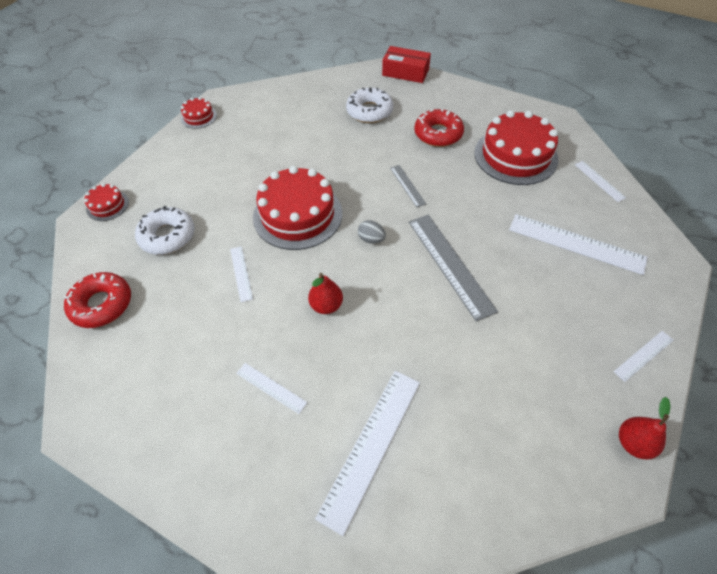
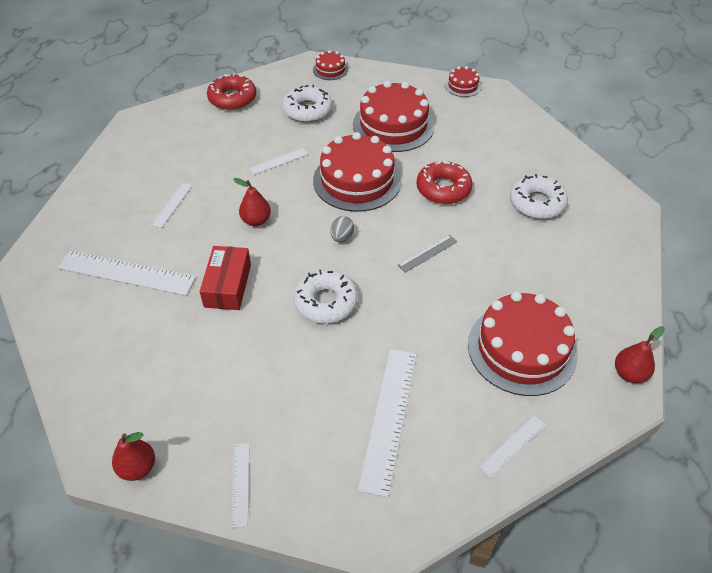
camera: 75 degrees right, 5 degrees down
red box [382,46,431,83] -> red box moved to [200,246,251,310]
grey ruler [409,215,498,322] -> white donut [294,270,358,324]
red donut [414,109,464,147] -> red donut moved to [416,160,472,204]
white ruler [614,331,674,382] -> white ruler turned 45 degrees clockwise [231,443,249,528]
none -> red cake [353,81,435,152]
none -> red pear [615,326,665,383]

